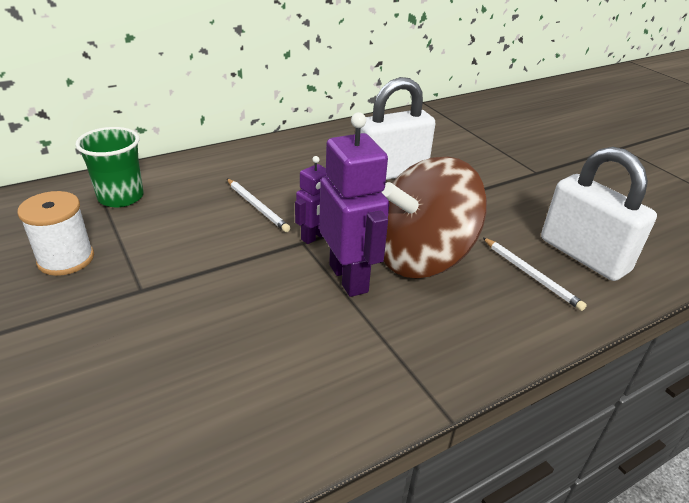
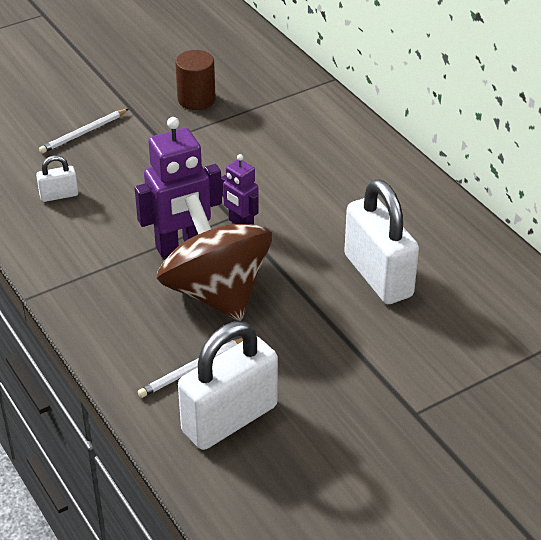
camera: 90 degrees right, 5 degrees up
white spool [17,191,94,276] -> brown cylinder [175,50,215,110]
green cup [75,127,144,207] -> none
white pencil [227,179,290,232] -> white pencil moved to [39,109,129,153]
none -> white padlock [36,155,78,202]

